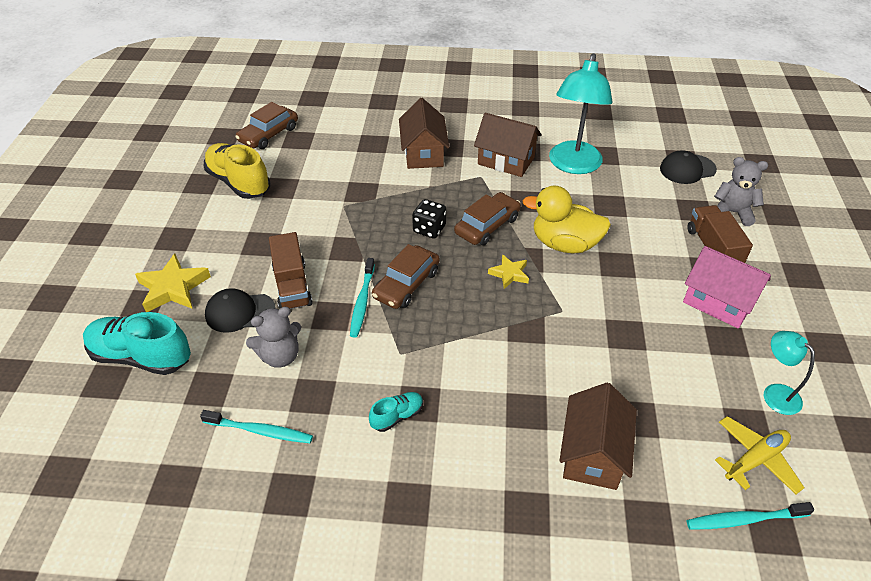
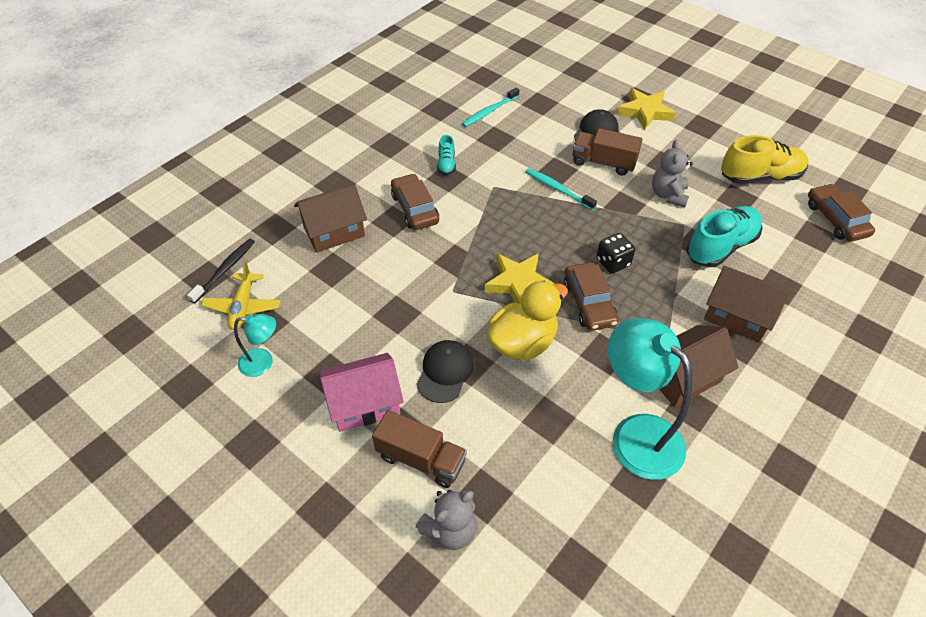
camera: 125 degrees right, 5 degrees up
turquoise shoe [83,312,191,375] -> turquoise shoe moved to [686,206,763,267]
grey teddy bear [246,307,301,368] -> grey teddy bear moved to [652,140,693,207]
brown car [372,244,440,309] -> brown car moved to [391,174,439,230]
yellow star [488,254,529,289] -> yellow star [485,253,554,304], size x1.69
brown house [559,383,637,490] -> brown house turned 75 degrees counterclockwise [294,183,367,253]
black cap [660,151,717,184] -> black cap moved to [417,340,474,403]
turquoise toothbrush [687,502,814,530] -> black toothbrush [187,239,255,303]

